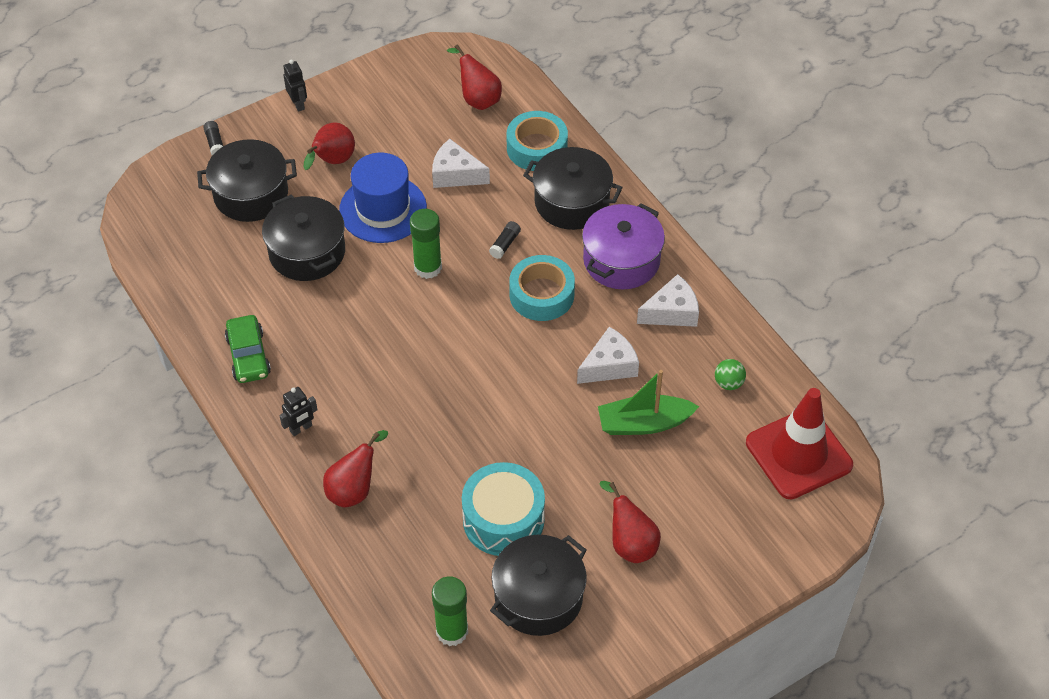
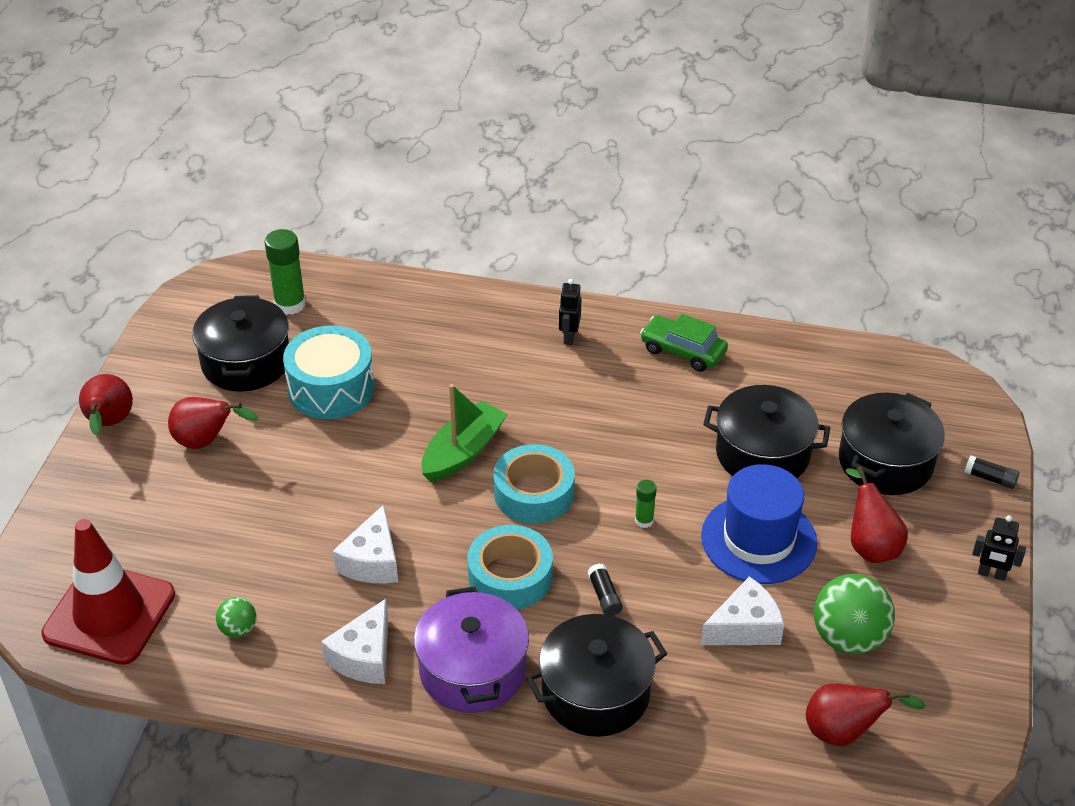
camera: 135 degrees right, 10 degrees down
red pear [323,430,388,508] -> red pear moved to [79,374,133,435]
green glue stick [410,209,442,279] -> green glue stick [635,480,657,528], size x0.53
turquoise tape [507,111,568,171] -> turquoise tape moved to [493,444,575,524]
green boat [598,370,699,435] -> green boat moved to [421,384,508,482]
none -> green ball [814,574,895,654]

